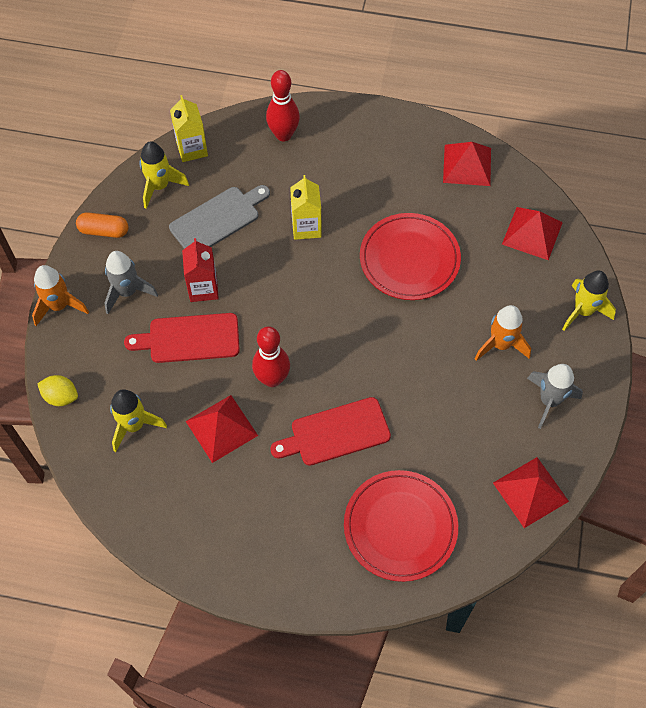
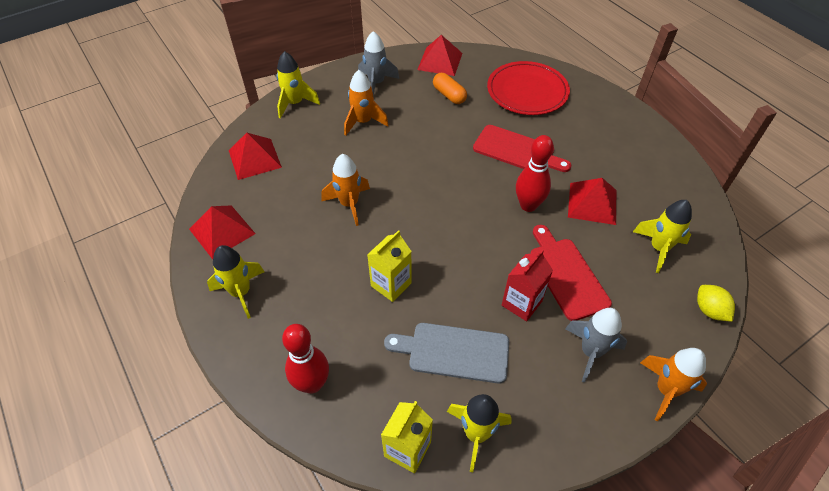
camera: 135 degrees left, 10 degrees down
orange capsule [76,212,128,238] -> orange capsule moved to [433,73,467,104]
red cutting board [124,313,240,363] -> red cutting board turned 150 degrees counterclockwise [530,225,612,321]
red plate [360,213,461,300] -> orange rocket [322,154,370,226]
none -> yellow rocket [207,245,264,319]

